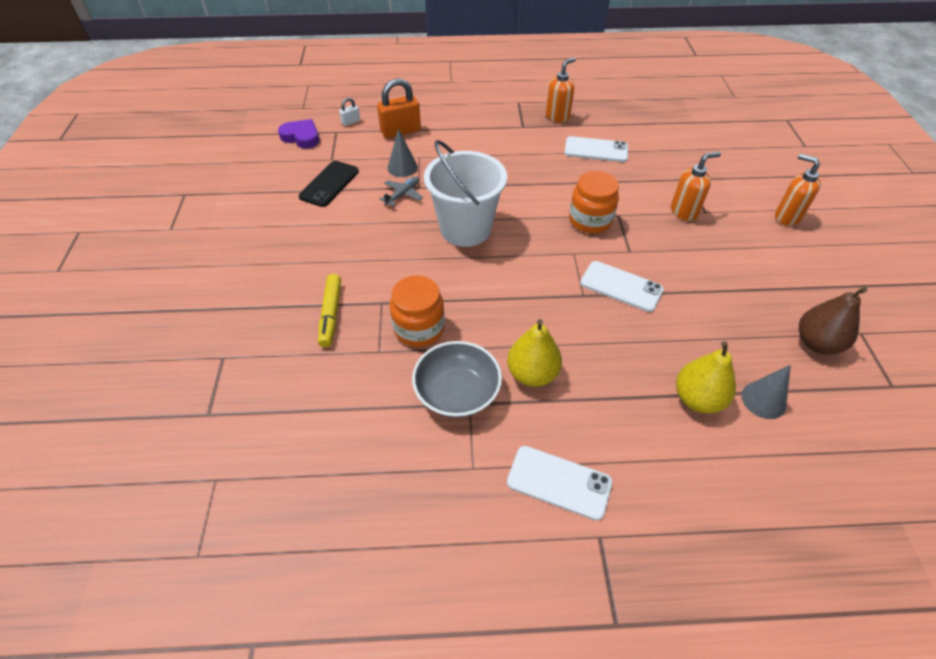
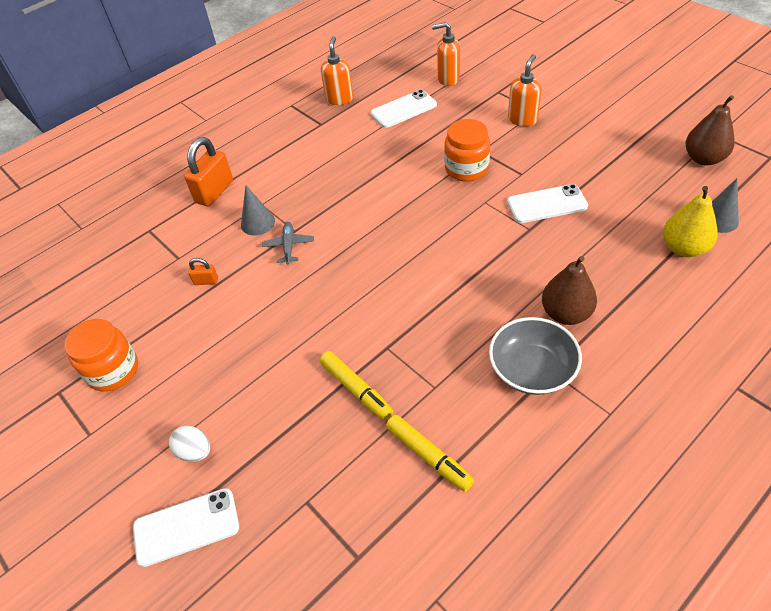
camera: 35 degrees left, 0 degrees up
purple heart [278,119,319,149] -> none
black phone [299,161,359,207] -> orange padlock [188,258,218,285]
white padlock [339,98,360,126] -> none
orange jar [390,276,445,347] -> orange jar moved to [65,319,138,392]
white bucket [424,140,507,247] -> none
yellow pear [507,319,562,387] -> brown pear [542,256,597,325]
white phone [507,446,612,521] -> white phone moved to [133,488,239,567]
orange soap dispenser [775,154,821,226] -> orange soap dispenser moved to [432,22,460,86]
none -> white egg [169,426,210,462]
none -> yellow marker [386,415,474,492]

